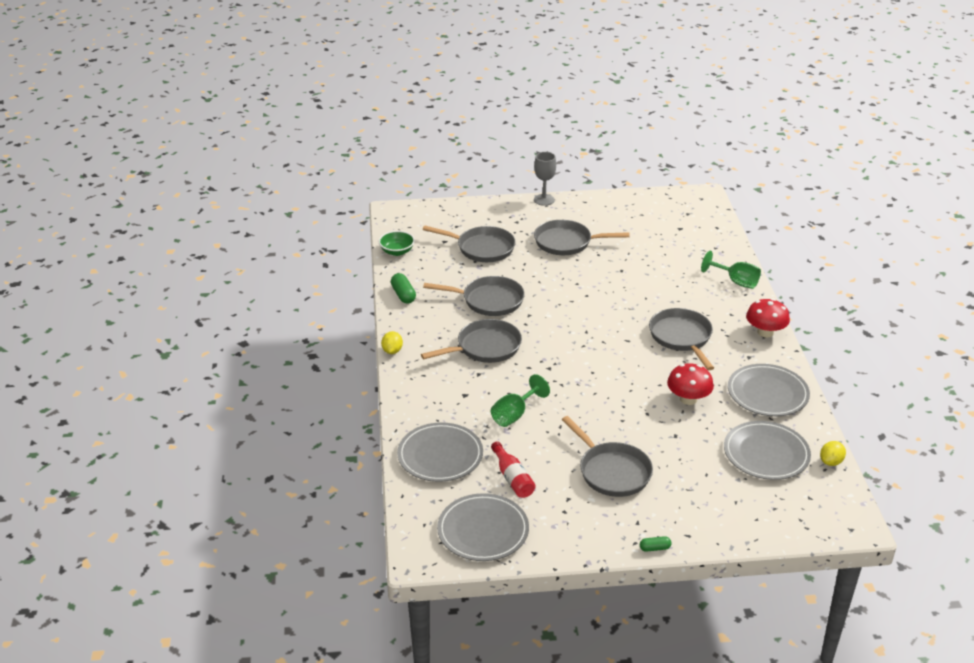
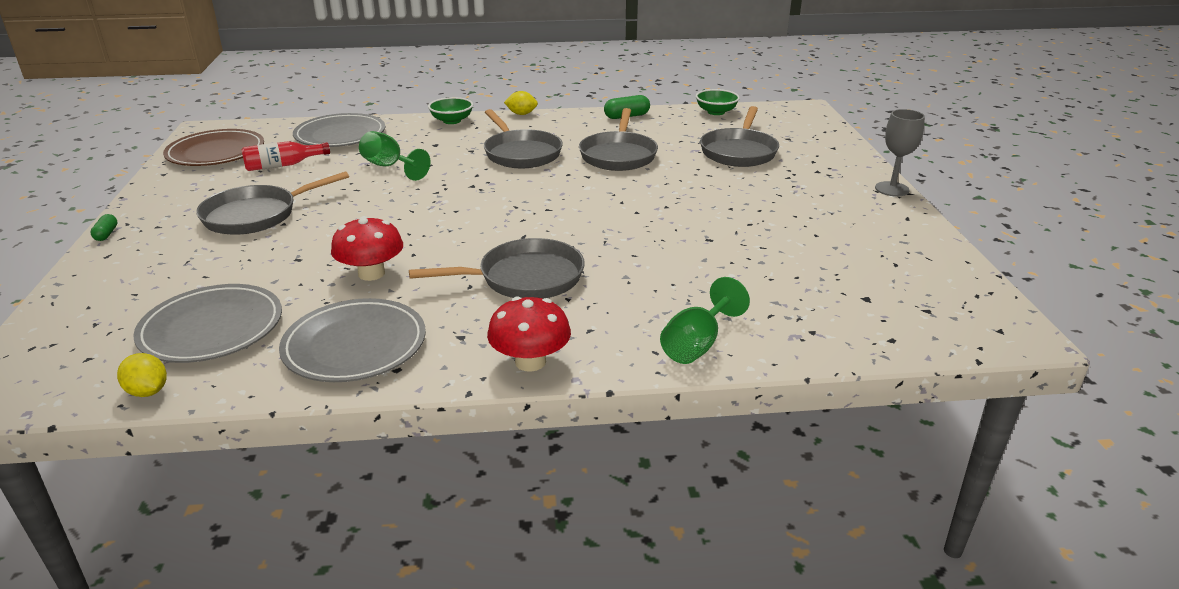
camera: 90 degrees right, 5 degrees down
grey plate [437,493,529,561] -> brown plate [163,129,264,166]
grey pan [534,220,630,255] -> none
none -> green bowl [428,97,473,124]

